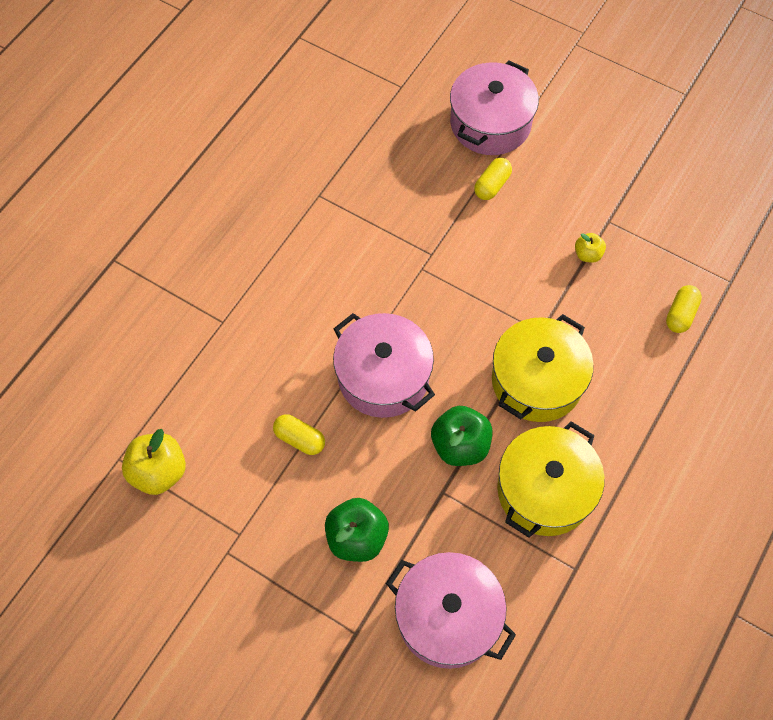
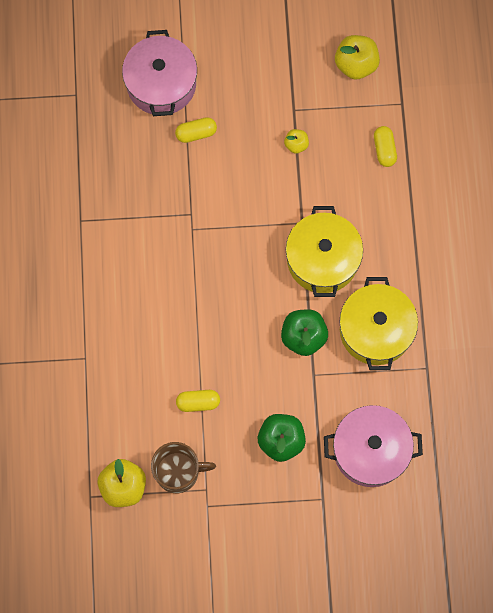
camera: 35 degrees left, 10 degrees up
pink pot [333,313,435,418] -> none
yellow capsule [474,158,512,200] -> yellow capsule turned 75 degrees clockwise [175,117,217,143]
none -> brown mug [151,442,216,493]
none -> yellow apple [335,35,380,79]

